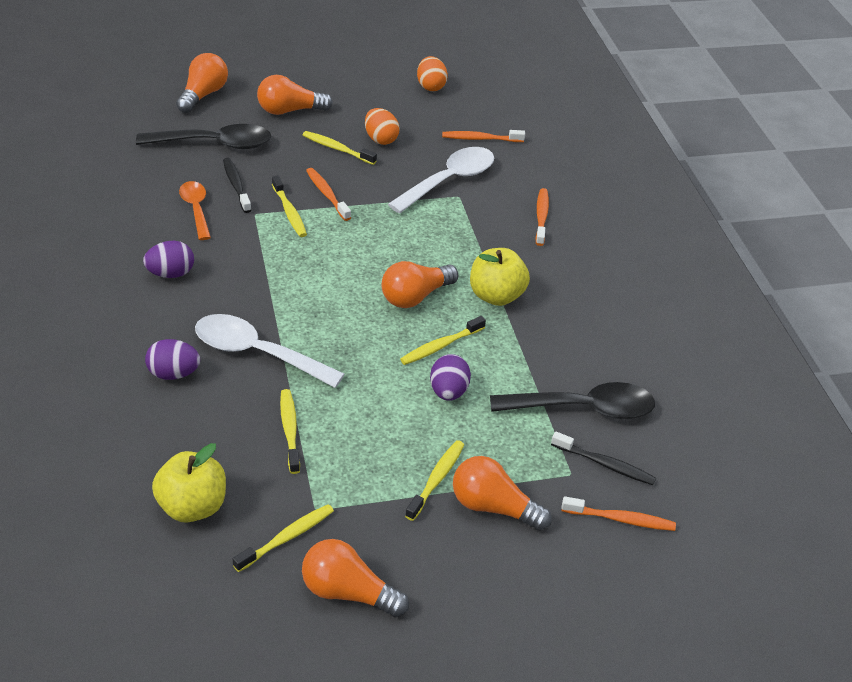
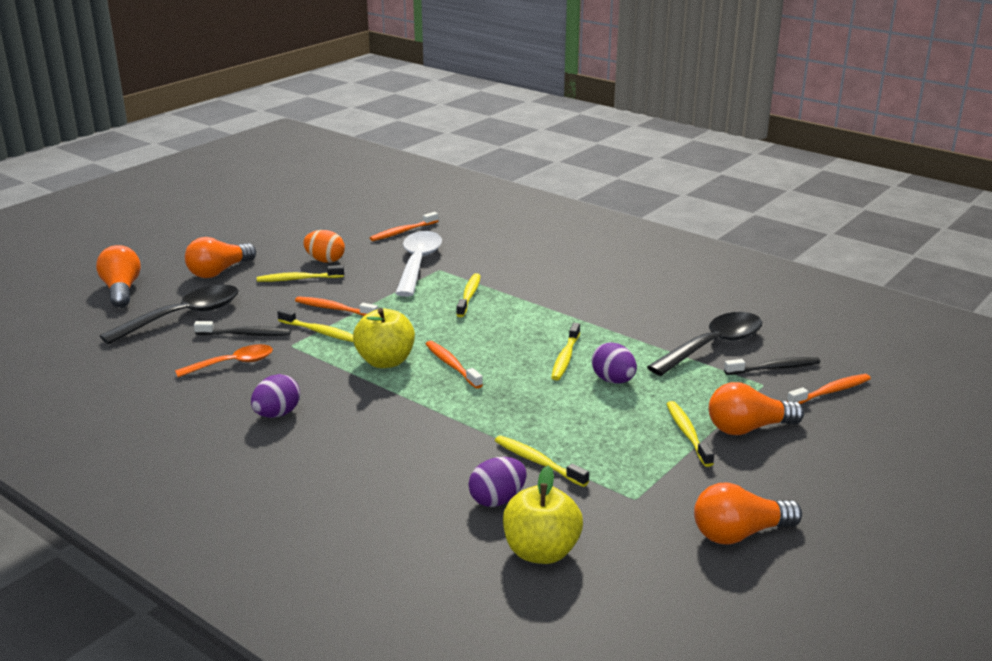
camera: 35 degrees left, 15 degrees down
purple egg [145,339,200,380] -> purple egg moved to [469,457,527,507]
orange spoon [179,181,211,240] -> orange spoon turned 120 degrees clockwise [175,344,273,377]
white spoon [195,314,345,388] -> none
black toothbrush [223,158,251,213] -> black toothbrush turned 150 degrees clockwise [194,321,291,336]
yellow toothbrush [233,504,334,572] -> yellow toothbrush moved to [456,273,481,317]
orange light bulb [382,261,458,308] -> none
orange egg [417,56,448,91] -> none
yellow apple [470,248,530,306] -> yellow apple moved to [353,308,415,368]
orange toothbrush [535,188,549,246] -> orange toothbrush moved to [426,341,483,389]

